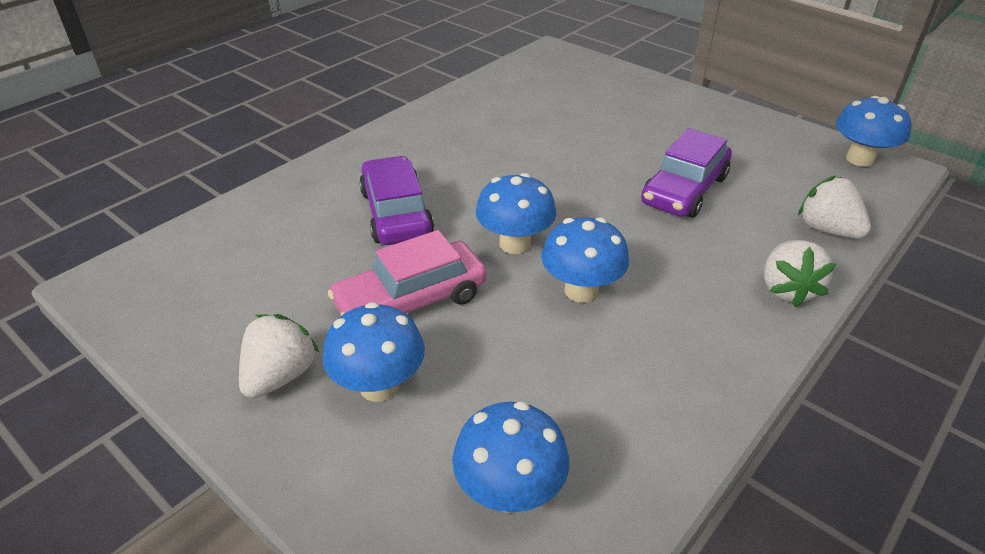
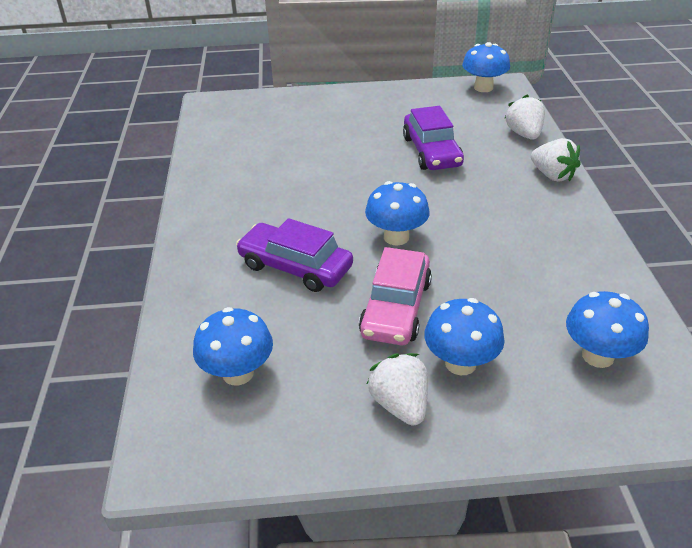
camera: 45 degrees left, 0 degrees up
blue mushroom [541,217,629,303] -> blue mushroom moved to [193,307,273,386]
white strawberry [798,175,871,238] -> white strawberry turned 75 degrees clockwise [504,94,545,140]

